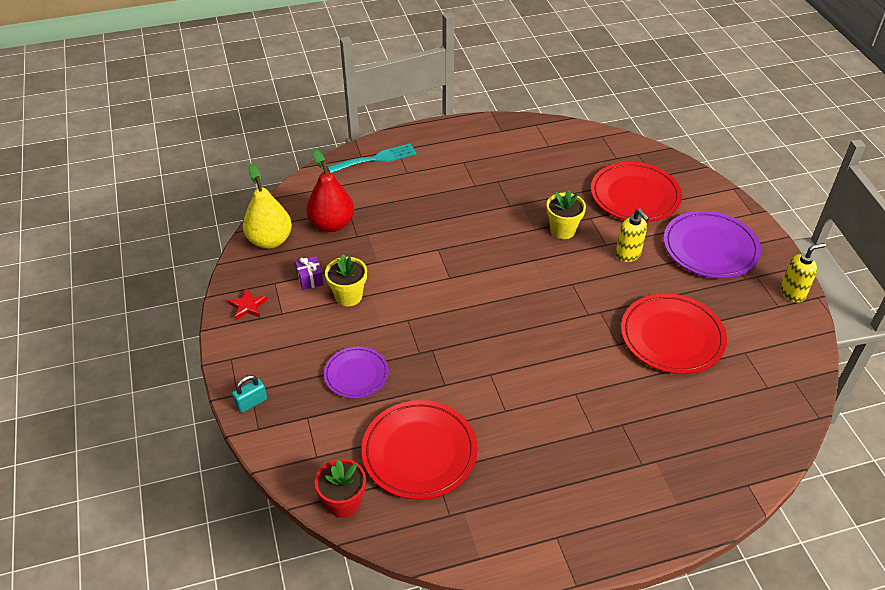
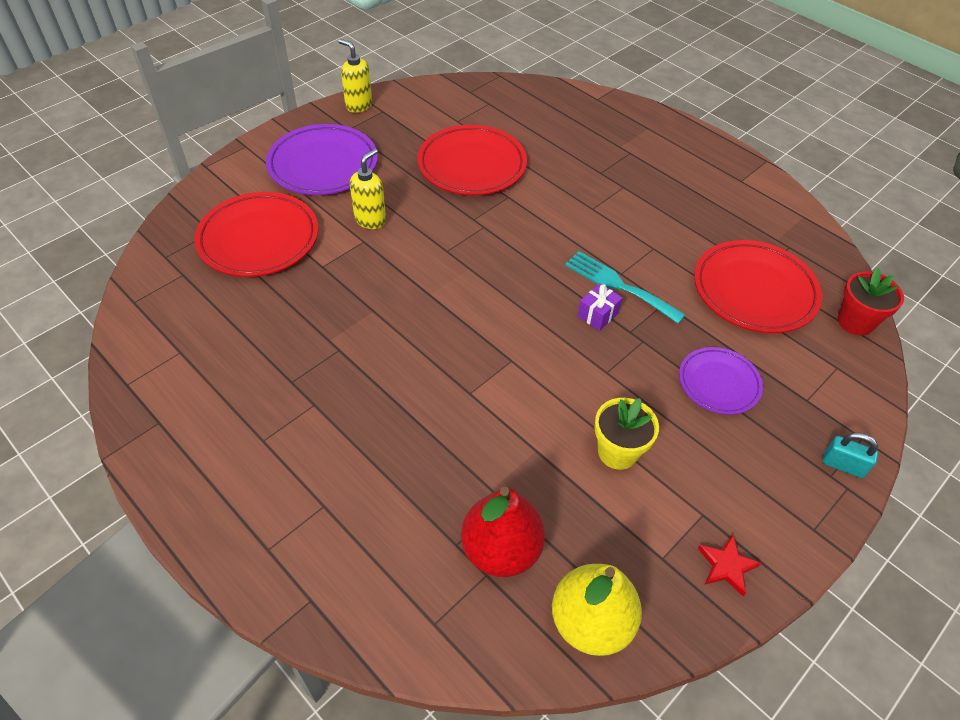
camera: 120 degrees left, 5 degrees up
purple gift [295,256,324,290] -> purple gift moved to [578,283,622,331]
turquoise fork [328,143,417,173] -> turquoise fork moved to [565,251,686,324]
yellow flower pot [546,190,586,239] -> none

